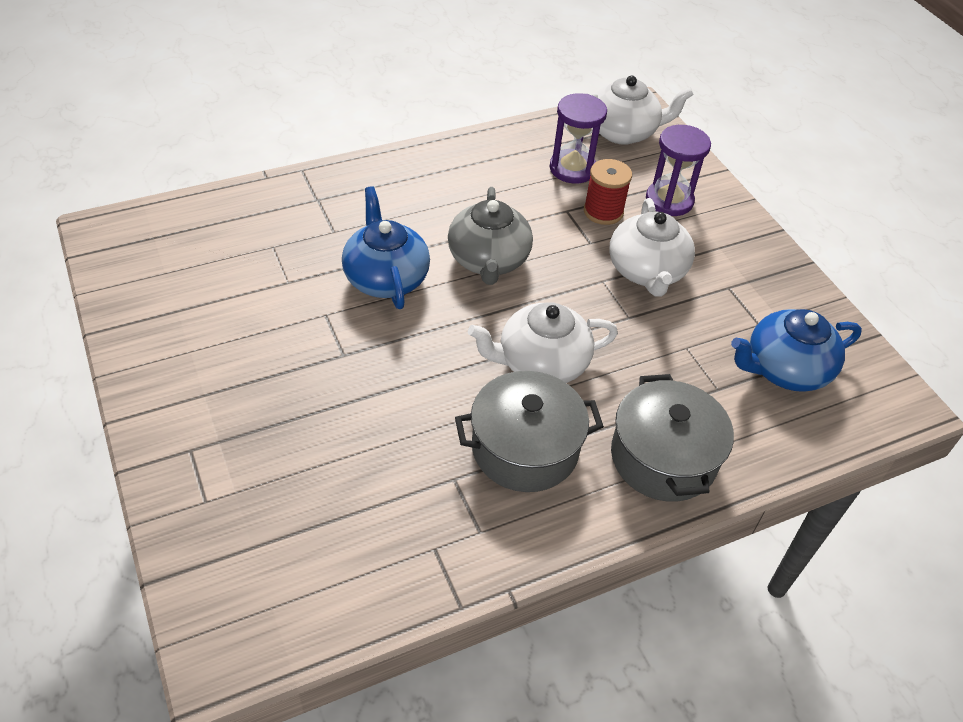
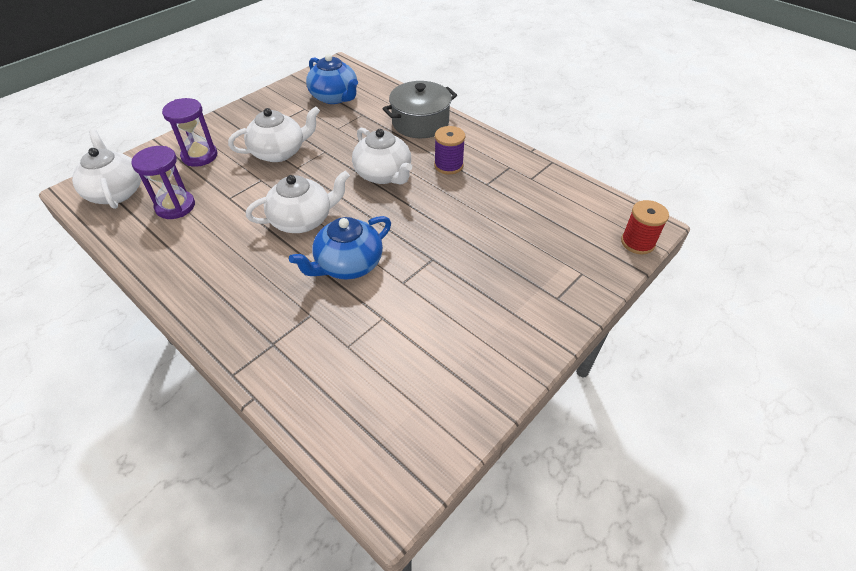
camera: 110 degrees left, 0 degrees up
grey teapot [448,187,533,285] -> white teapot [246,171,350,233]
grey pot [455,371,604,492] -> purple spool [434,126,465,174]
red spool [584,159,632,225] -> red spool moved to [621,200,669,254]

